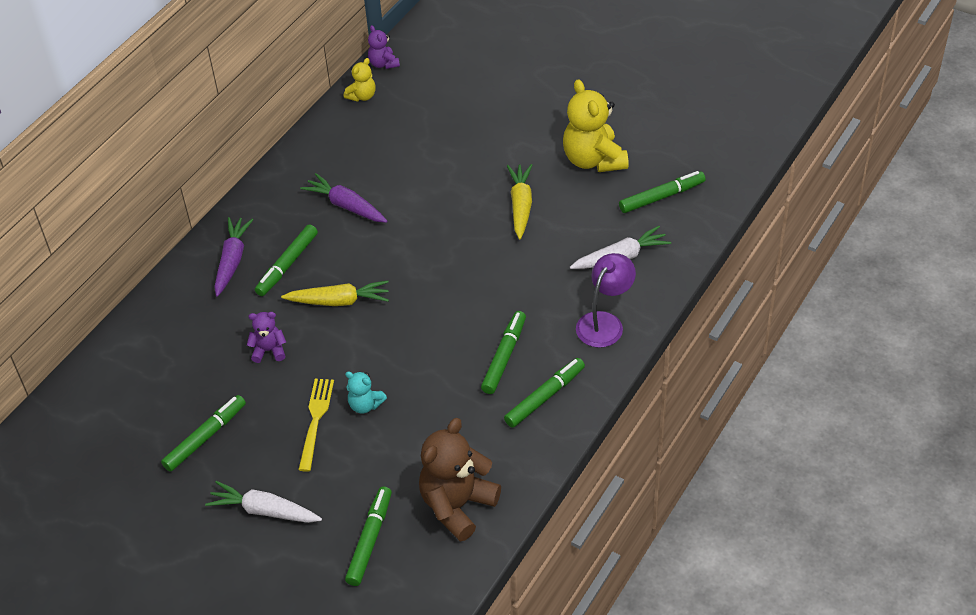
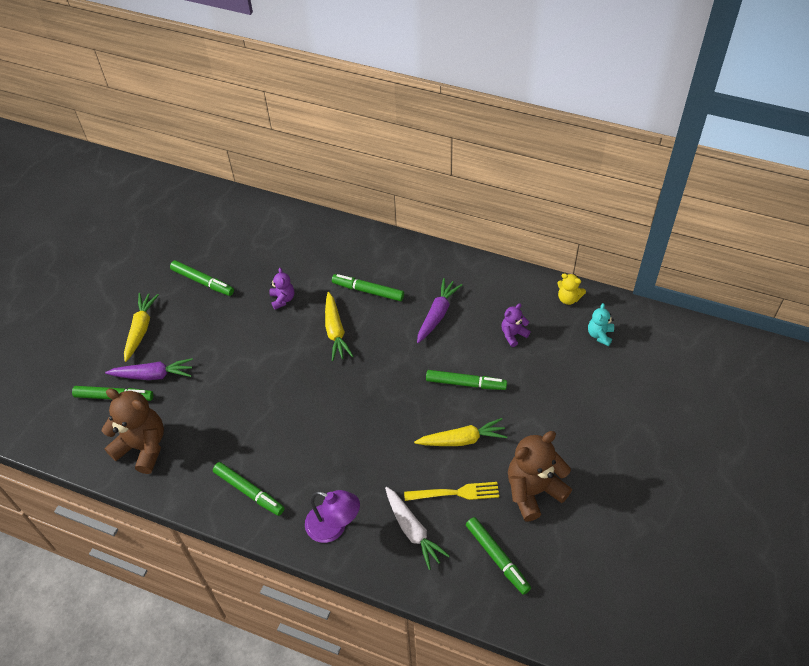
camera: 80 degrees right, 5 degrees up
white carrot [205,481,322,523] -> yellow carrot [124,293,159,362]
purple carrot [214,217,254,297] -> purple carrot moved to [105,358,193,380]
yellow fork [298,379,334,472] -> yellow fork moved to [404,482,499,501]
turquoise teddy bear [345,371,387,413] -> turquoise teddy bear moved to [588,303,614,346]
purple teddy bear [368,25,400,69] -> purple teddy bear moved to [501,303,531,347]
green marker [481,311,526,394] -> green marker moved to [426,370,507,390]
yellow teddy bear [563,79,629,172] -> brown teddy bear [508,431,572,521]

